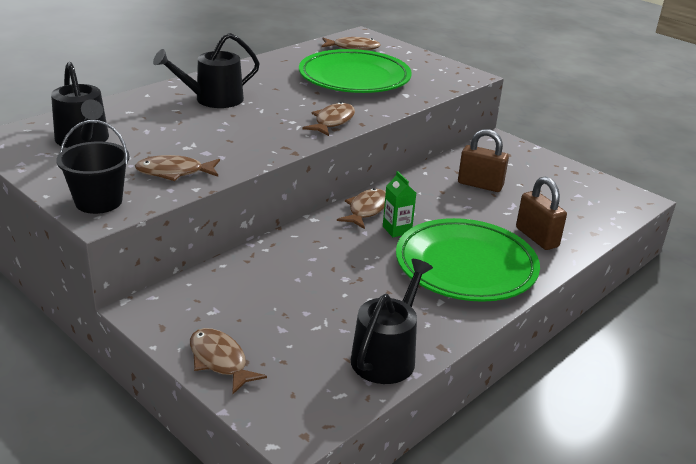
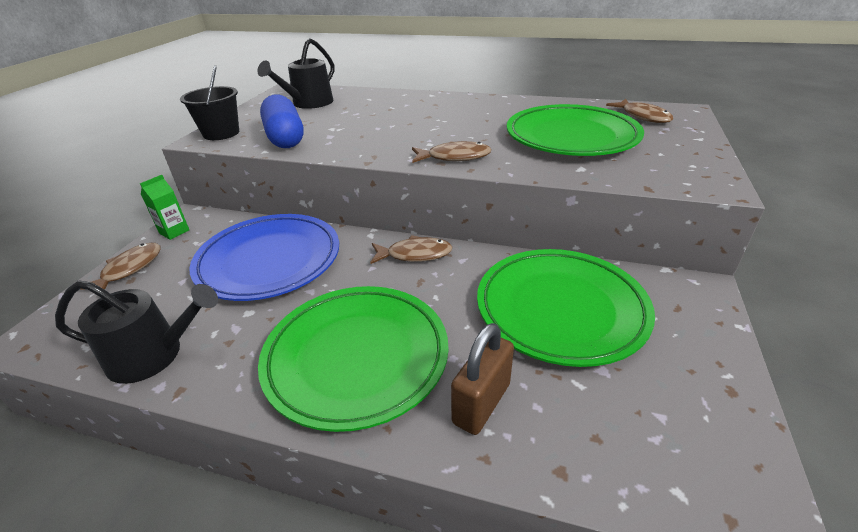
camera: 65 degrees right, 5 degrees up
brown fish [135,155,220,181] -> blue capsule [260,94,304,148]
black watering can [153,33,260,108] -> none
green carton [383,171,416,237] -> green carton moved to [140,175,189,240]
brown padlock [458,129,509,192] -> green plate [477,249,655,367]
none -> blue plate [189,214,339,301]

